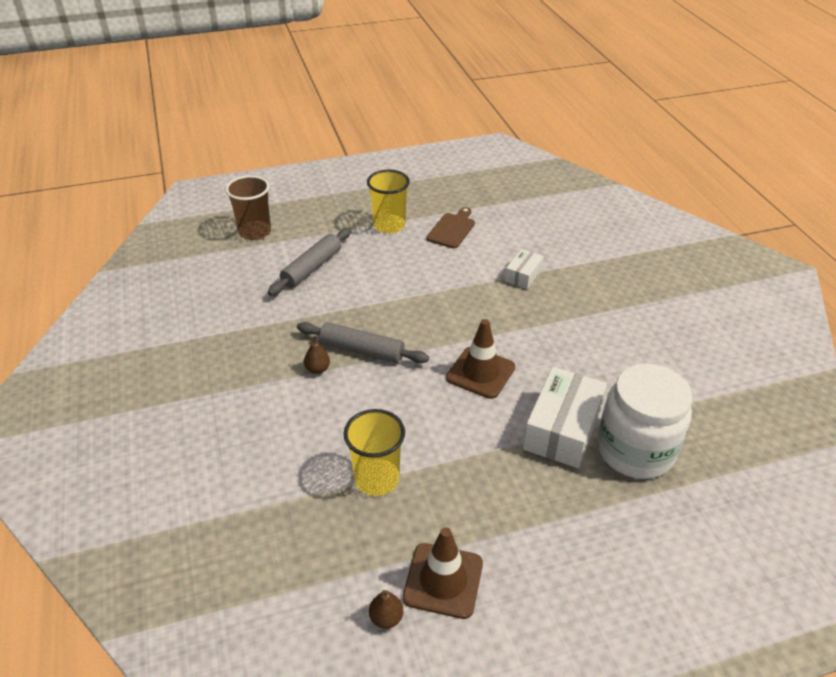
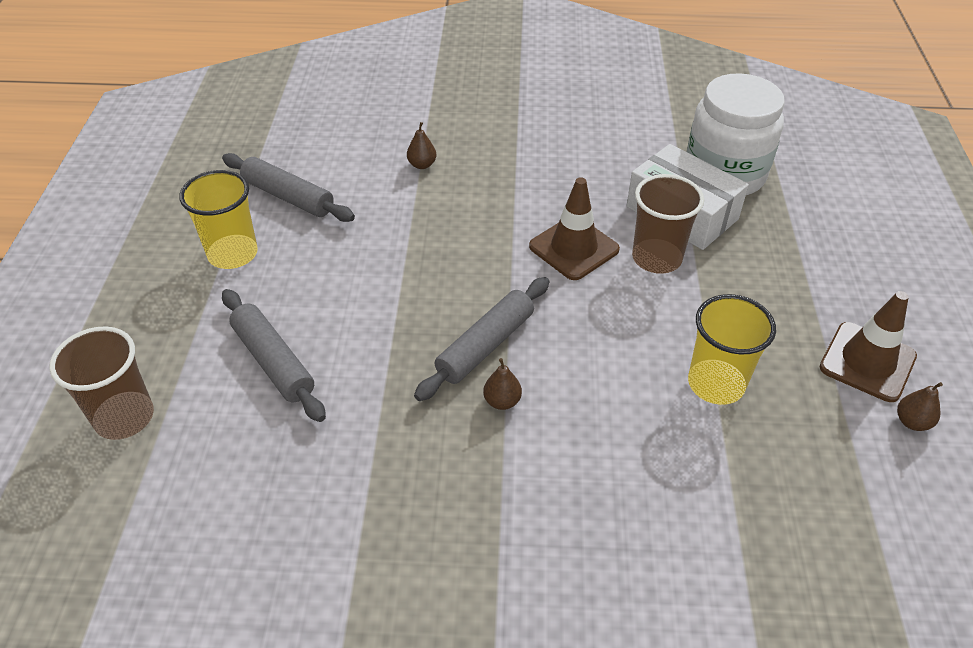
camera: 70 degrees left, 5 degrees up
brown cutting board [426,207,475,248] -> grey rolling pin [222,153,355,222]
white box [505,249,544,289] -> brown pear [407,122,436,169]
none -> brown cup [632,174,704,274]

